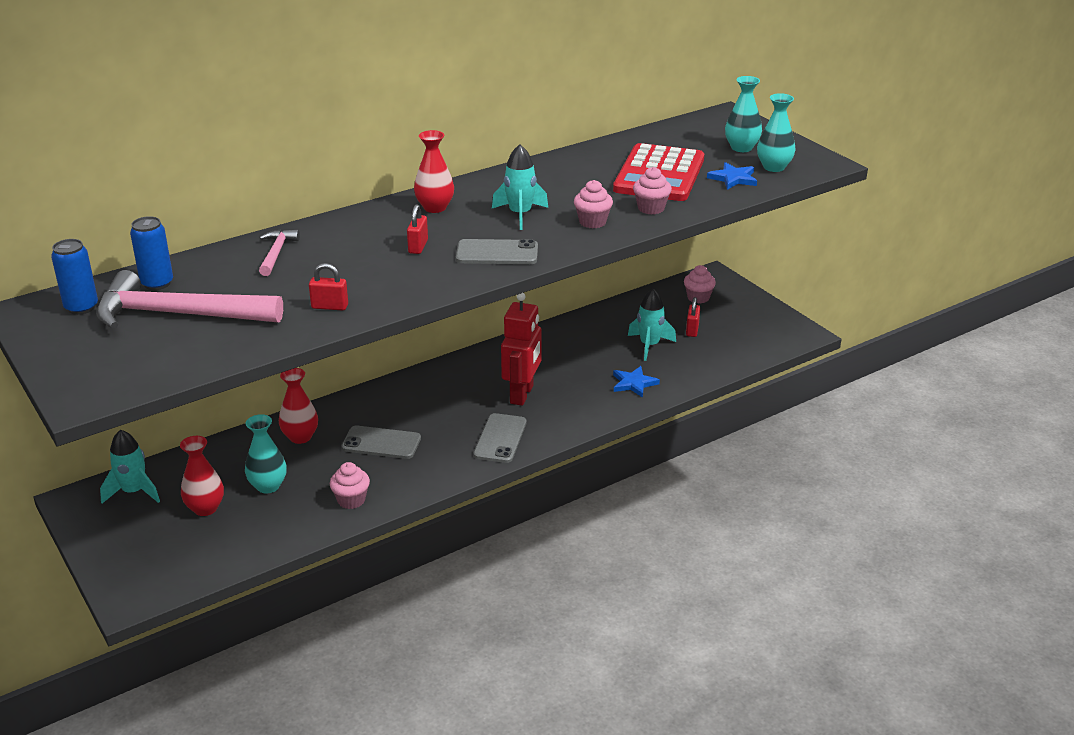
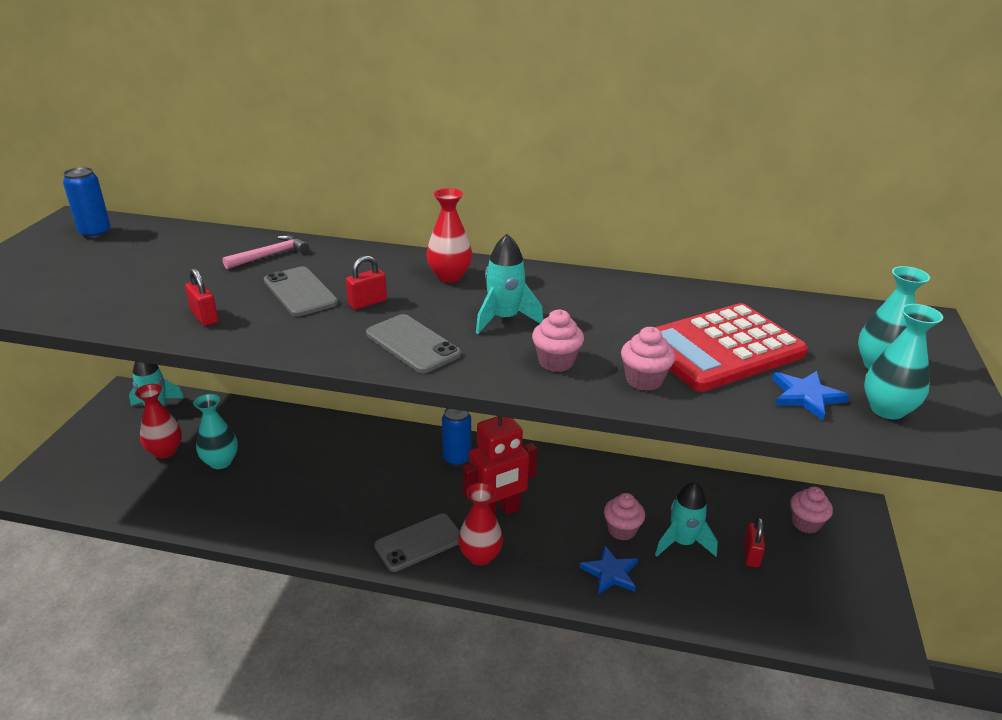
camera: 45 degrees right, 0 degrees up
pink hammer [96,270,283,329] -> none
blue can [130,216,173,290] -> blue can moved to [442,408,471,466]
red vase [279,368,318,444] -> red vase moved to [458,483,503,566]
pink cupcake [330,462,370,509] -> pink cupcake moved to [604,493,645,541]
grey phone [341,426,421,459] -> grey phone moved to [264,266,338,316]
red padlock [686,297,700,337] -> red padlock turned 45 degrees counterclockwise [744,517,765,568]

